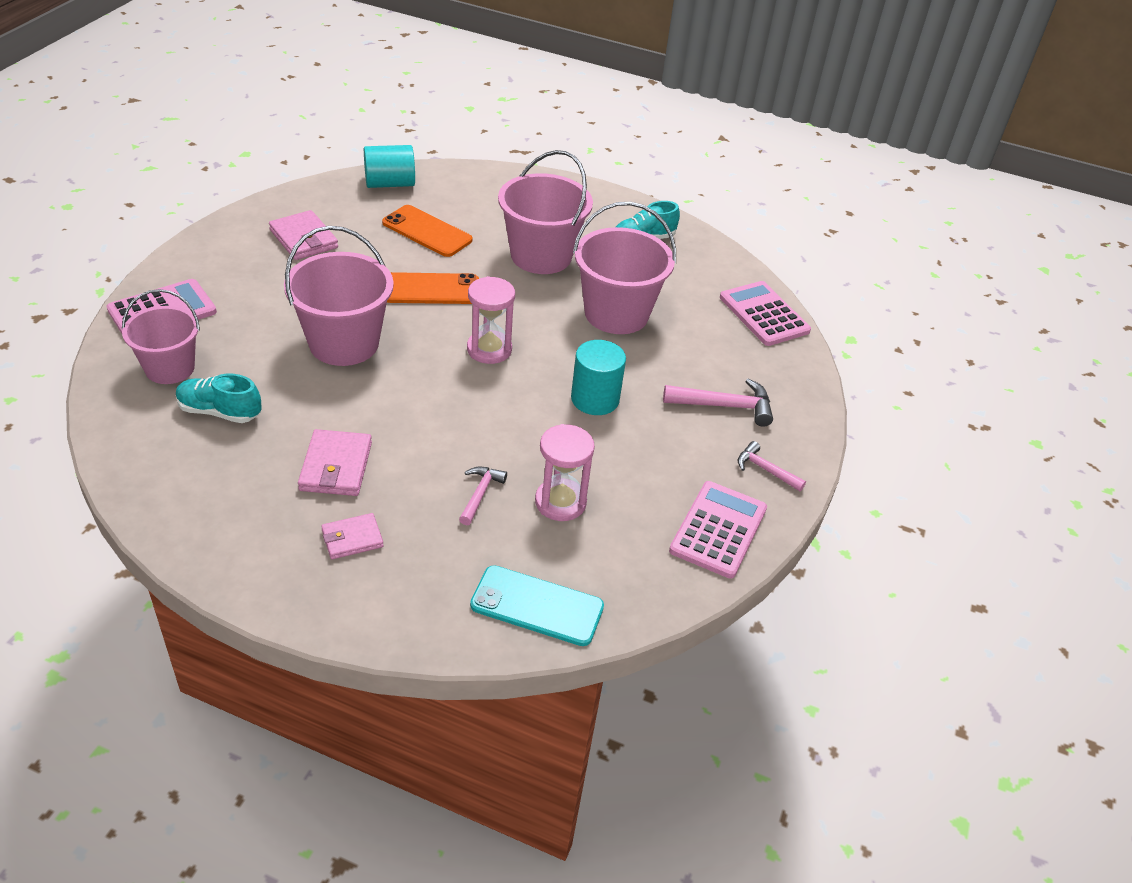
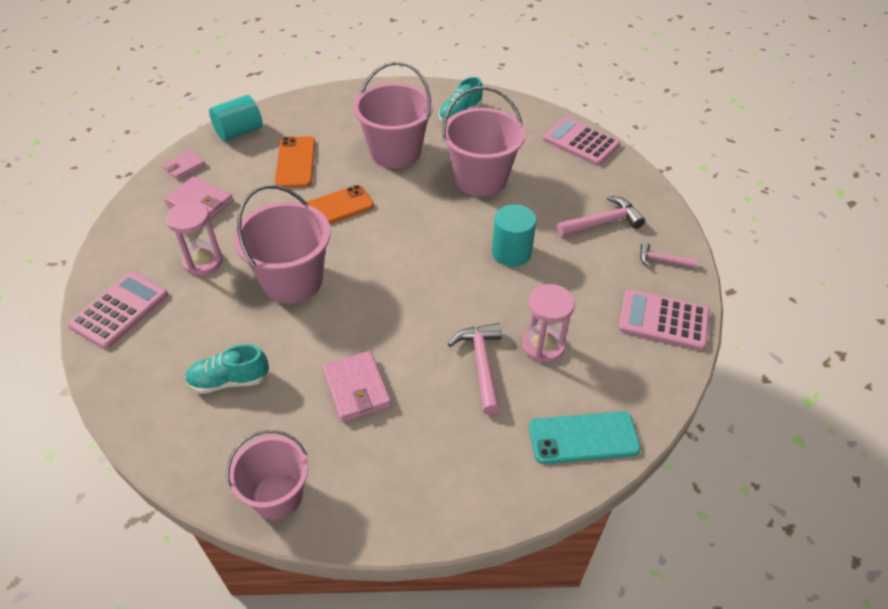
camera: 20 degrees left, 5 degrees up
pink bucket [122,289,200,384] -> pink bucket moved to [226,430,308,519]
pink wallet [321,513,384,559] -> pink wallet moved to [162,150,206,180]
orange phone [382,205,472,257] -> orange phone turned 75 degrees clockwise [275,136,316,188]
pink hammer [459,466,507,525] -> pink hammer [448,323,502,415], size x1.60
pink hourglass [467,276,515,364] -> pink hourglass moved to [166,201,223,275]
pink calculator [669,481,767,578] -> pink calculator turned 75 degrees counterclockwise [618,289,709,351]

